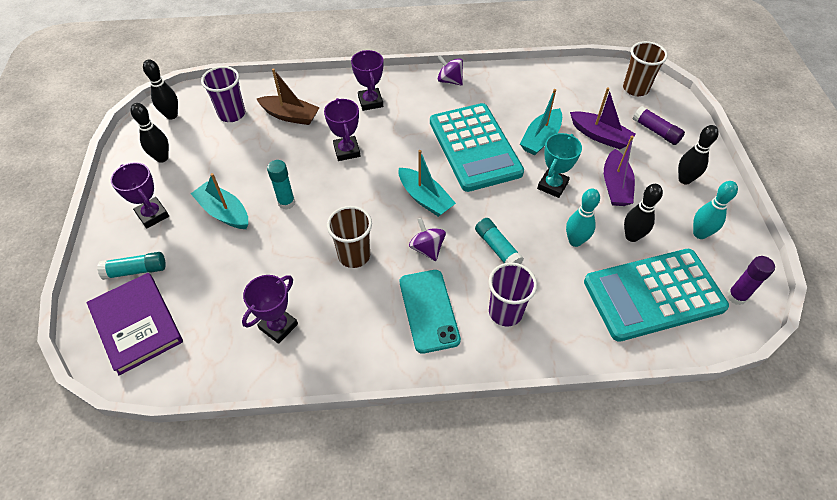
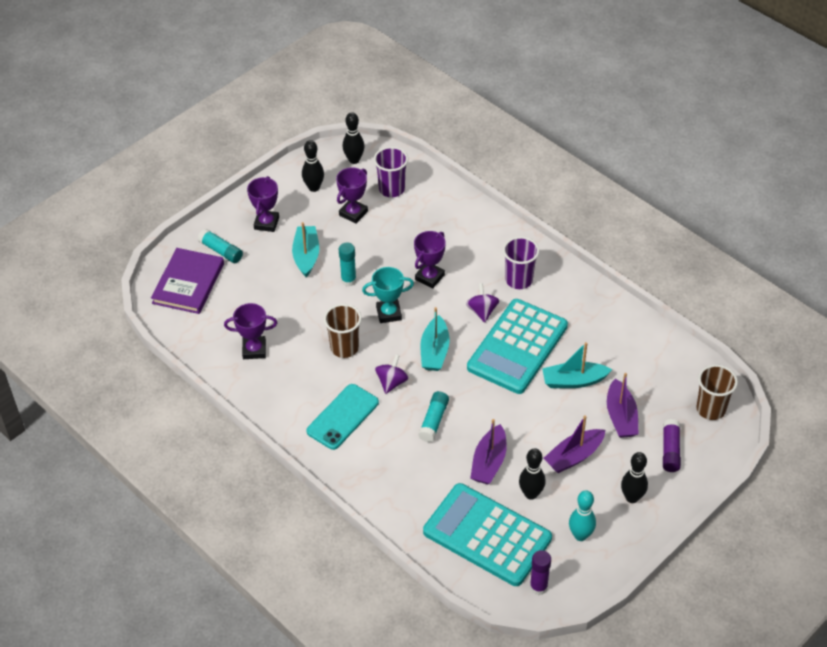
camera: 50 degrees right, 5 degrees down
brown boat [257,68,320,125] -> none
purple trophy [351,50,384,111] -> purple trophy moved to [336,167,368,224]
purple spinning top [437,55,463,85] -> purple spinning top moved to [466,283,499,323]
purple cup [489,262,537,327] -> purple cup moved to [503,236,539,289]
turquoise trophy [537,133,582,198] -> turquoise trophy moved to [362,267,414,323]
turquoise bowling pin [566,189,600,247] -> purple boat [470,419,507,484]

